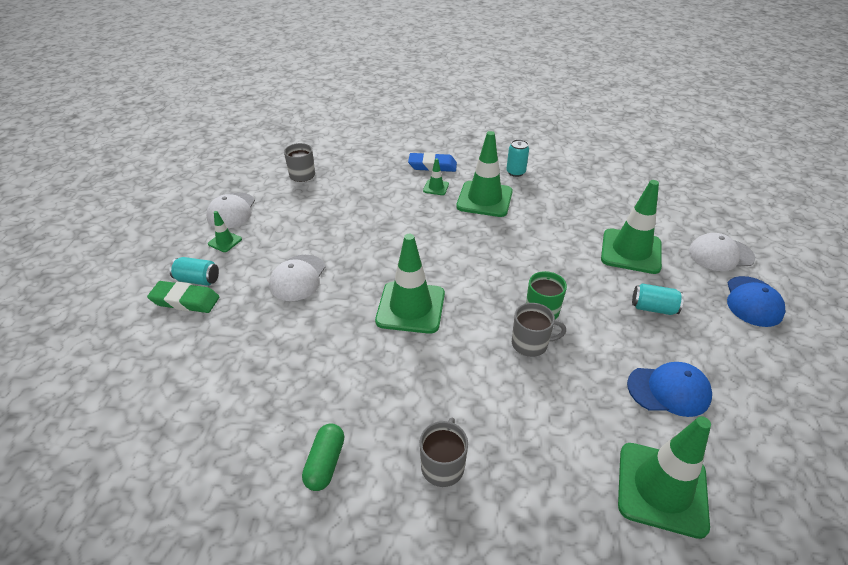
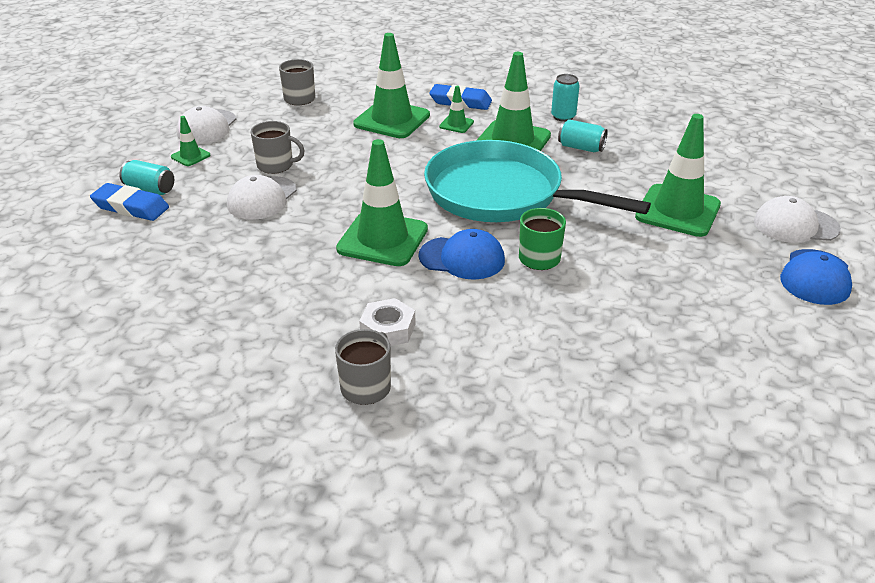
camera: 10 degrees right, 5 degrees down
green eraser [147,281,219,313] -> blue eraser [90,183,169,221]
green capsule [302,423,345,491] -> none
grey mug [512,303,566,357] -> grey mug moved to [251,121,305,174]
green traffic cone [618,416,711,539] -> green traffic cone moved to [353,33,430,138]
blue cap [627,362,712,417] -> blue cap moved to [419,229,505,280]
turquoise can [632,283,684,315] -> turquoise can moved to [558,119,608,152]
none -> white nut [359,298,415,346]
none -> turquoise pan [424,140,651,222]

